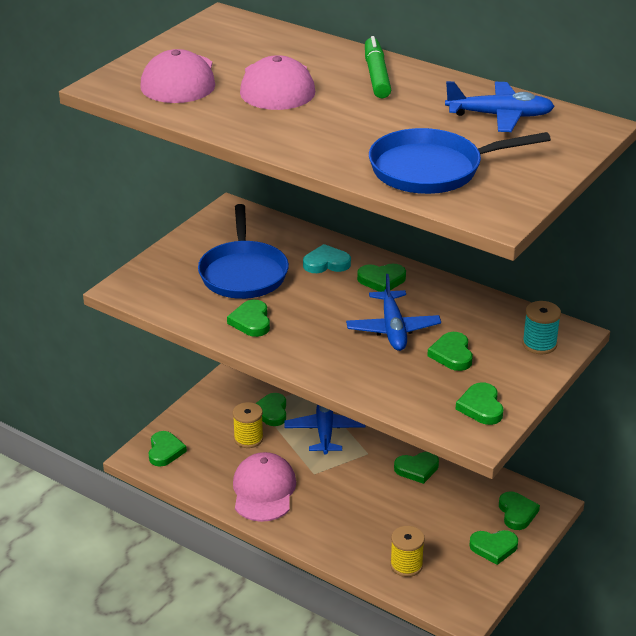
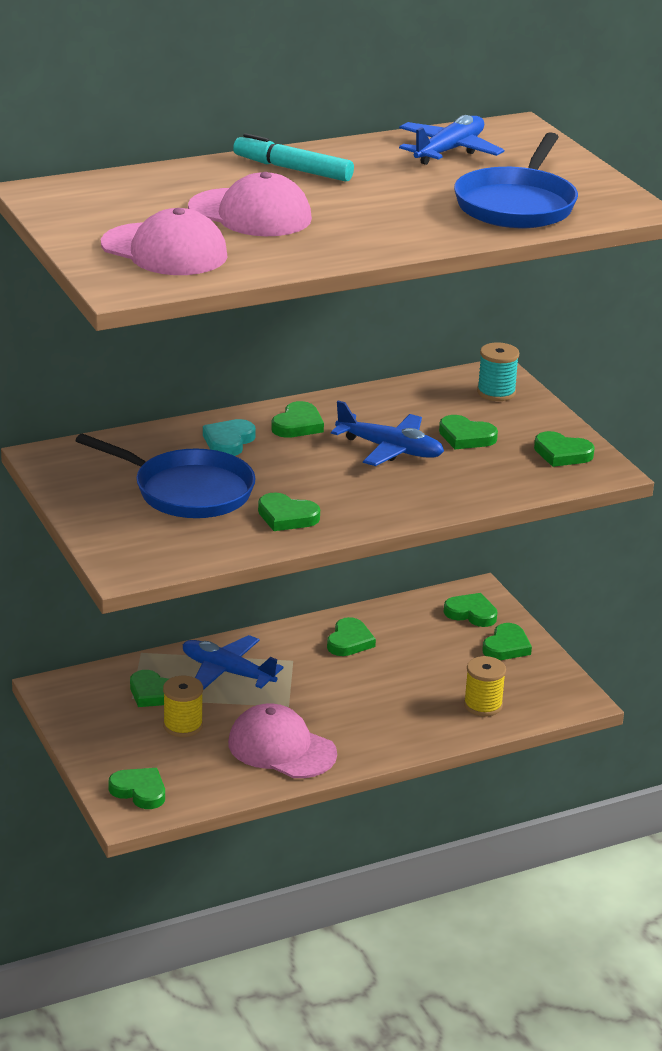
camera: 60 degrees left, 5 degrees down
green marker [365,36,391,99] -> turquoise marker [233,133,354,182]

